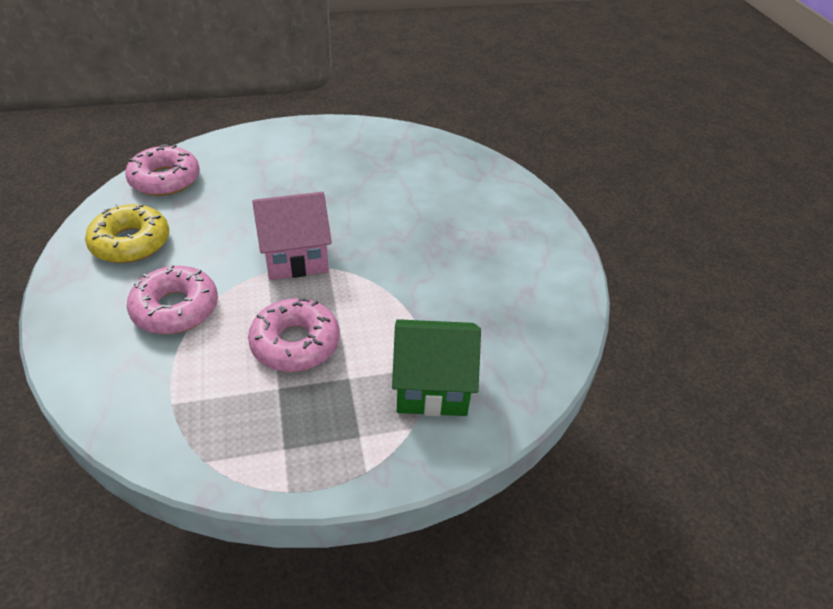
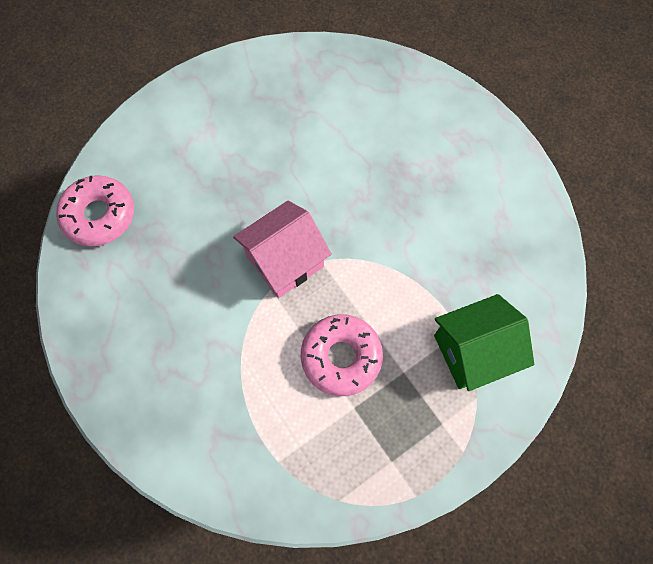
camera: 20 degrees left, 25 degrees up
yellow donut [85,204,169,263] -> none
pink donut [127,265,218,334] -> none

